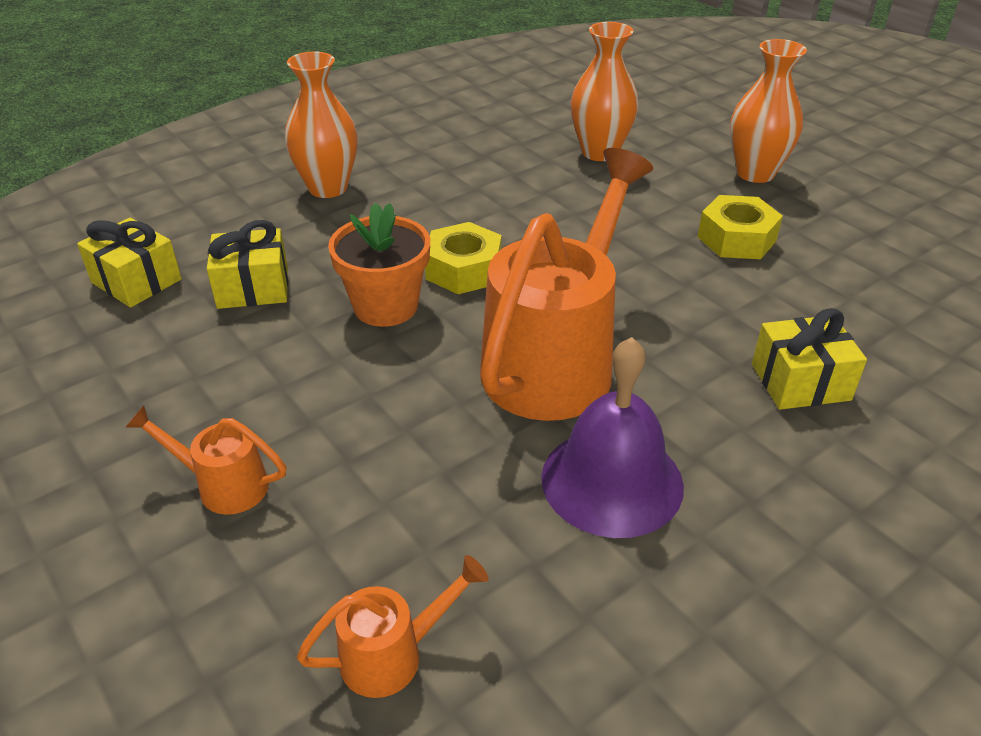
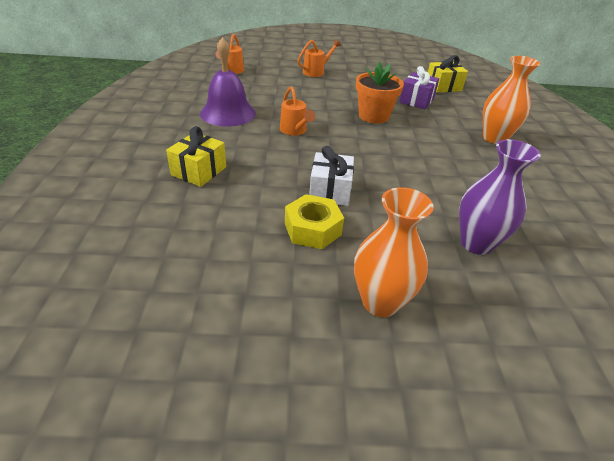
camera: 125 degrees right, 0 degrees up
yellow gift [207,220,288,309] -> purple gift [399,66,439,109]
yellow nut [425,222,502,294] -> none
orange watering can [480,148,653,421] -> orange watering can [280,86,315,136], size x0.45
orange vase [571,22,639,161] -> purple vase [459,139,541,255]
none -> white gift [309,146,354,206]

